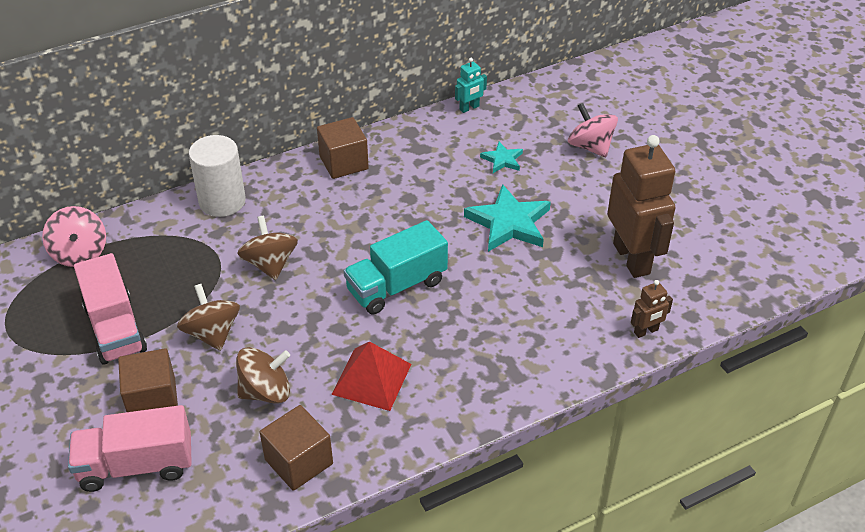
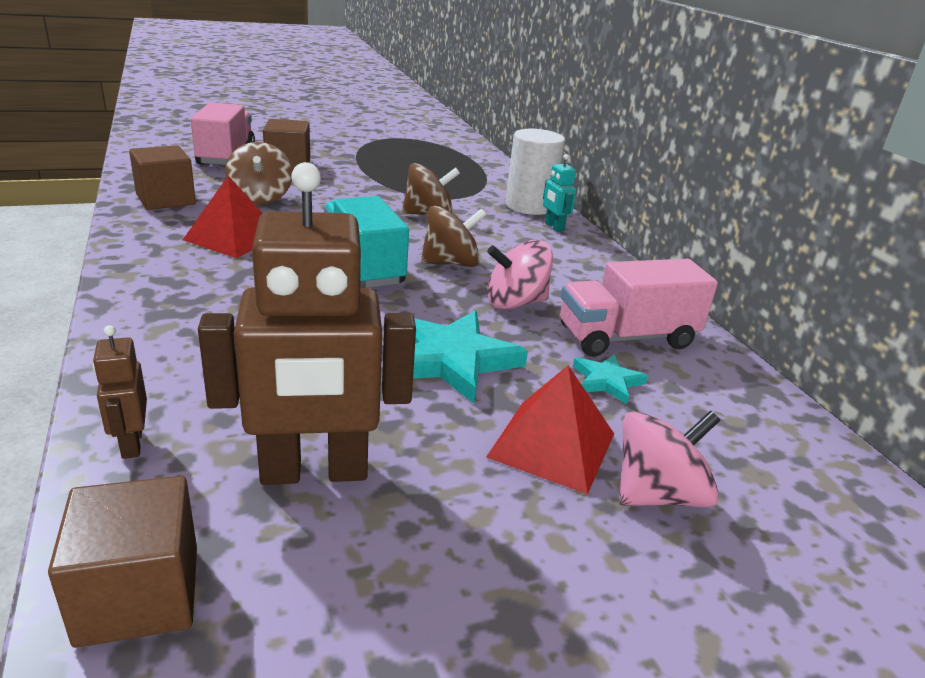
camera: 95 degrees right, 15 degrees down
pink spinning top [42,206,106,267] -> pink spinning top moved to [487,240,553,310]
pink truck [74,253,147,365] -> pink truck moved to [560,259,718,357]
brown spinning top [177,284,240,351] -> brown spinning top moved to [421,205,487,267]
brown cube [317,117,369,179] -> brown cube moved to [48,476,197,648]
turquoise robot [455,58,487,113] -> turquoise robot moved to [543,154,576,232]
none -> red pyramid [486,365,614,494]

